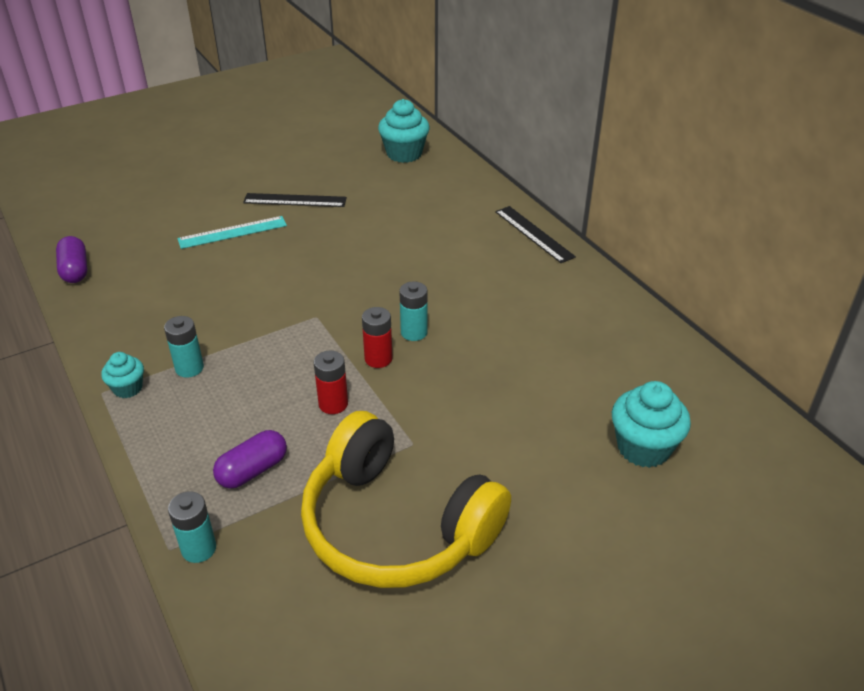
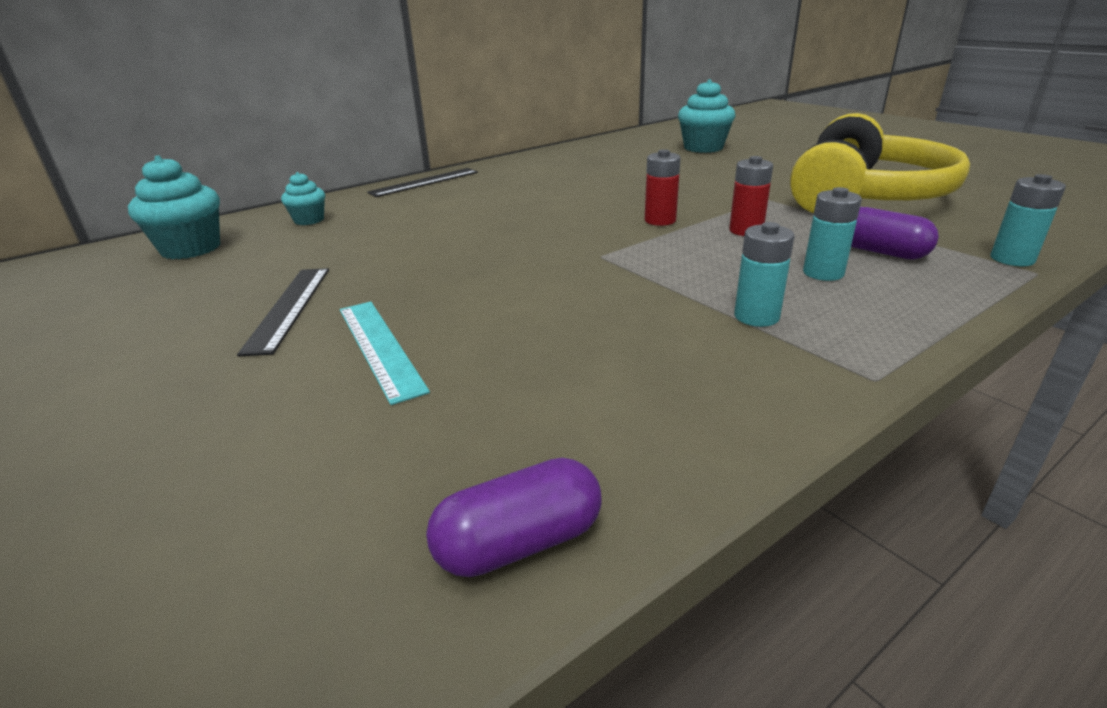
camera: 95 degrees left, 10 degrees down
turquoise cupcake [101,352,144,398] -> turquoise cupcake moved to [281,172,325,225]
turquoise battery [399,281,428,341] -> turquoise battery moved to [803,187,862,281]

